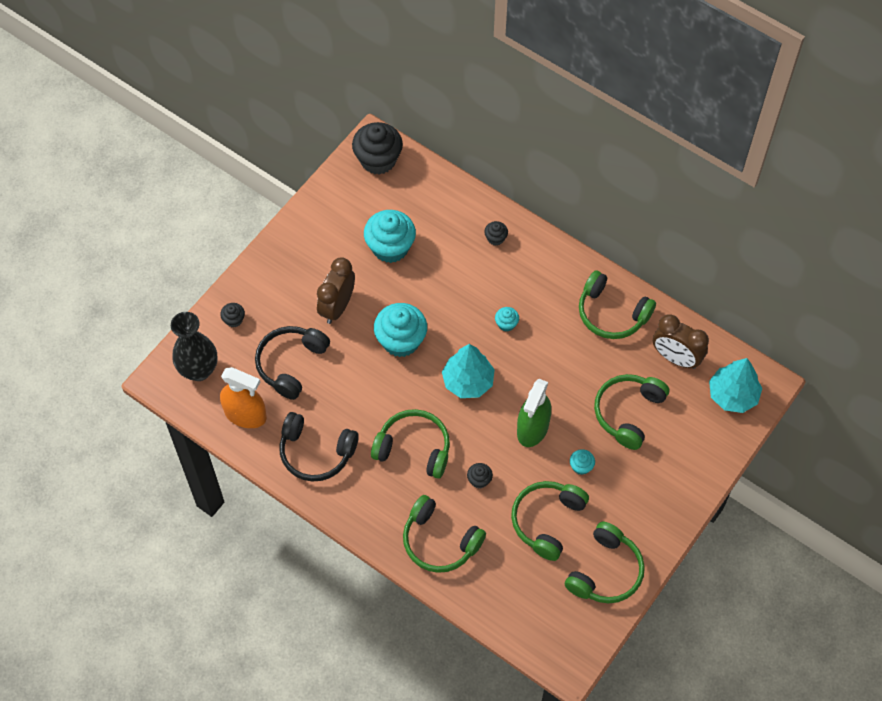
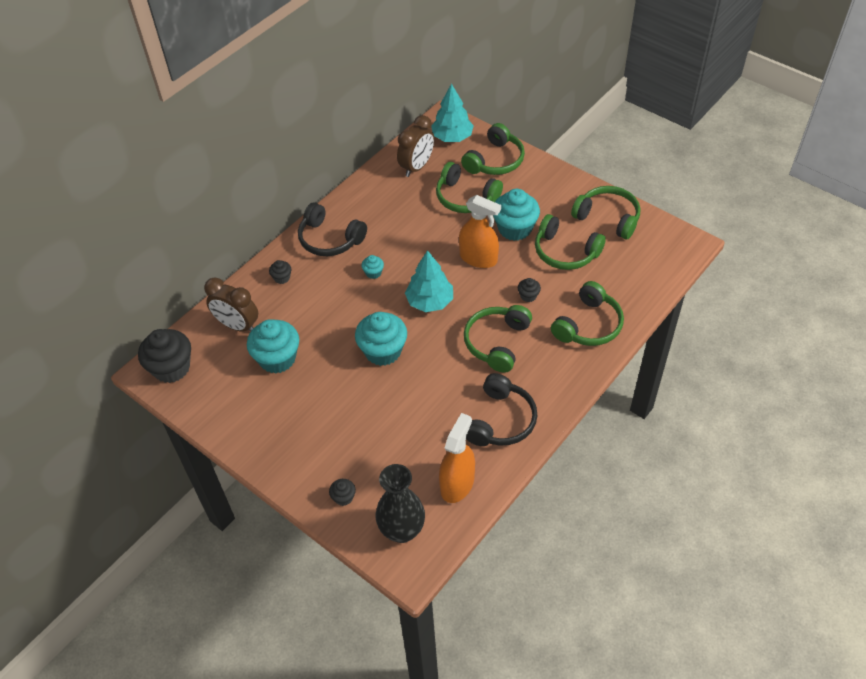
camera: 85 degrees left, 10 degrees down
black headphones [255,326,330,400] -> black headphones moved to [298,203,367,256]
brown clock [317,258,355,324] -> brown clock moved to [204,277,258,332]
green spray bottle [517,379,551,447] -> orange spray bottle [459,195,501,268]
turquoise cupcake [570,449,595,475] -> turquoise cupcake [493,189,540,241], size x2.17
green headphones [579,270,656,339] -> green headphones moved to [461,123,525,175]

